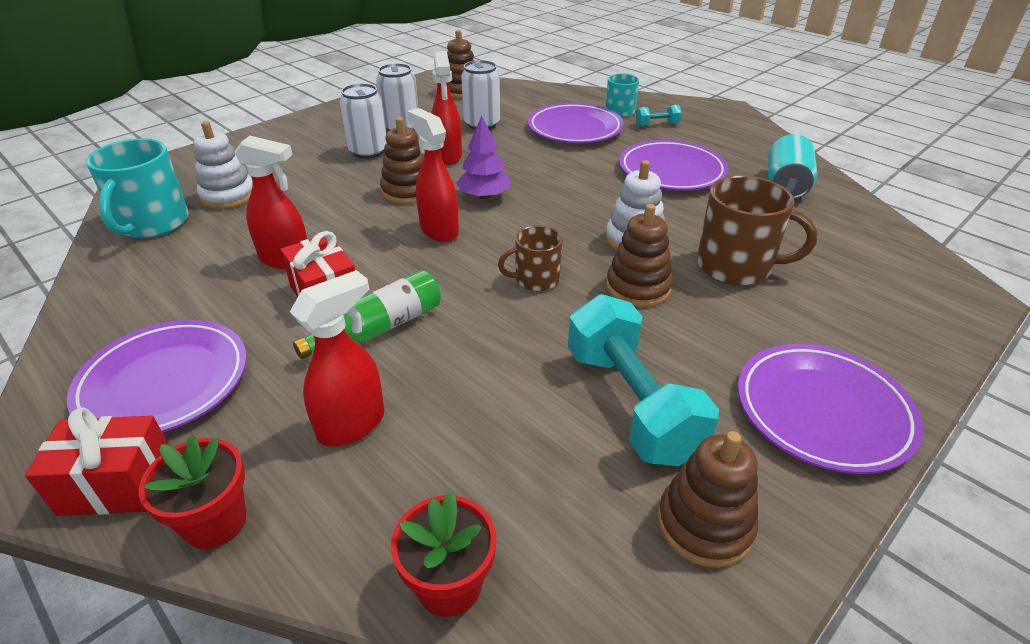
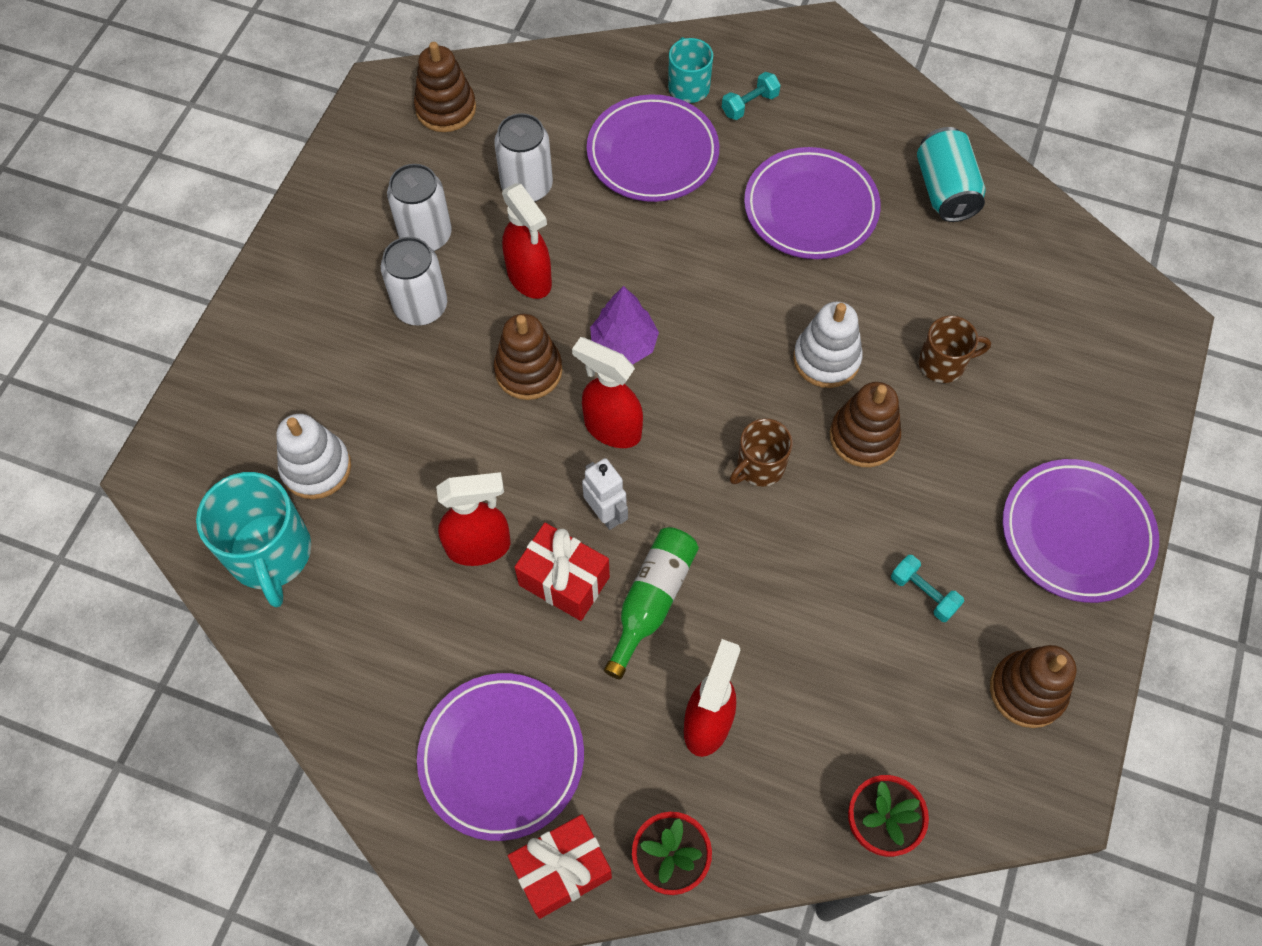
camera: 25 degrees left, 25 degrees up
turquoise dumbbell [568,294,719,466] -> turquoise dumbbell [891,555,964,622], size x0.43
brown mug [697,176,817,285] -> brown mug [918,316,991,383], size x0.59
none -> white robot [582,458,628,530]

